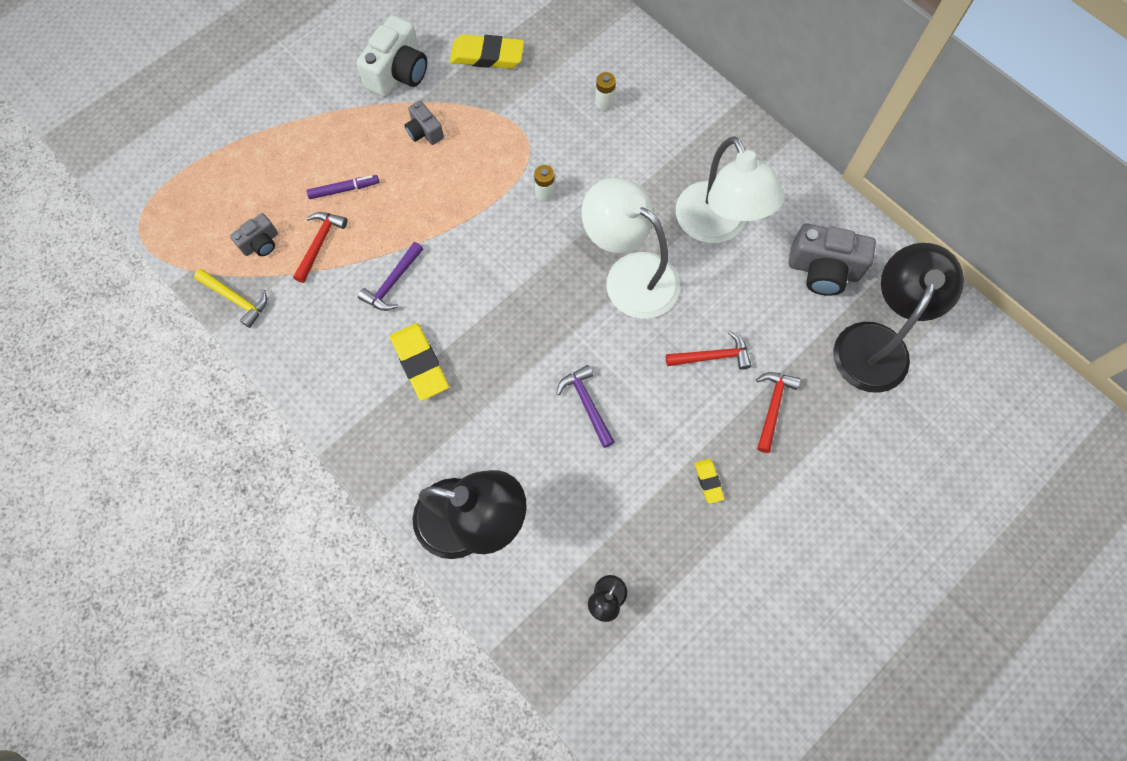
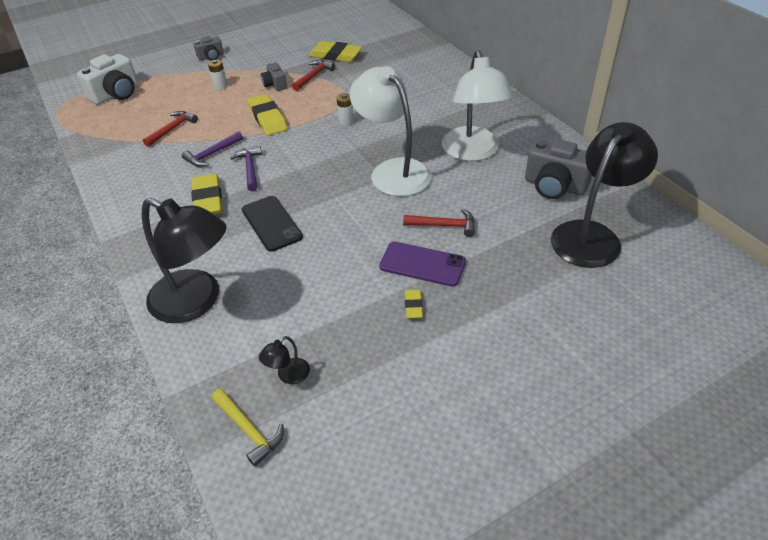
camera: 15 degrees right, 25 degrees down
yellow hammer [194,269,267,328] -> yellow hammer moved to [211,389,284,466]
grey camera [230,213,278,256] -> grey camera moved to [194,36,224,61]
purple marker [307,175,379,199] -> none
white camera [356,15,427,97] -> white camera moved to [77,54,138,105]
purple hammer [557,365,615,448] -> purple hammer moved to [230,146,262,191]
white battery [595,72,616,111] -> white battery moved to [208,60,228,90]
red hammer [756,372,800,453] -> red hammer moved to [292,60,335,91]
none -> black phone [242,196,303,252]
none -> yellow eraser [248,94,287,136]
none -> purple phone [379,242,466,287]

